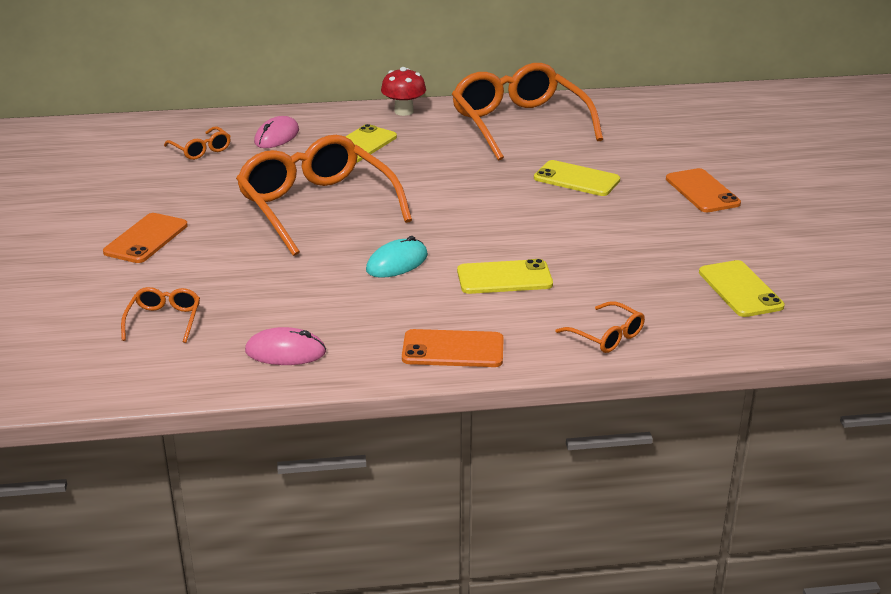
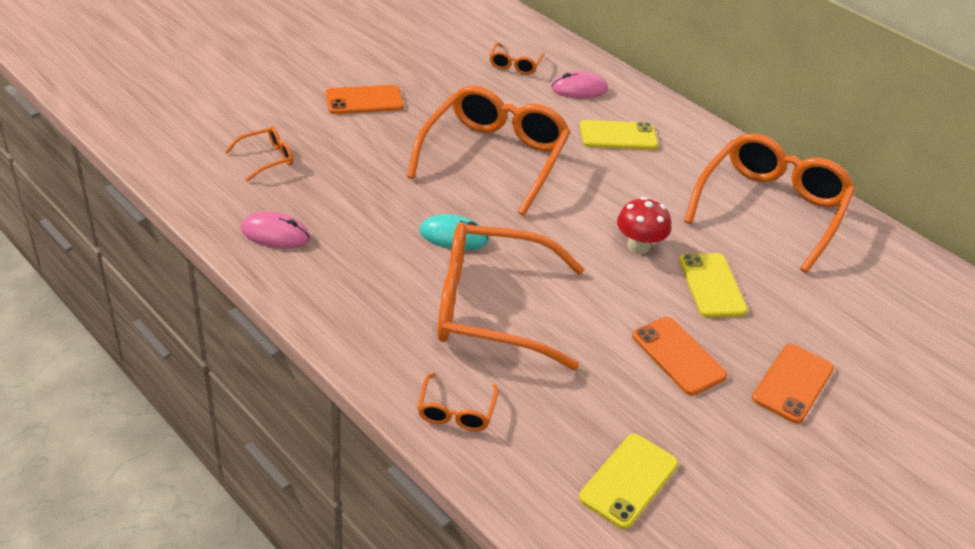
camera: 50 degrees right, 10 degrees up
pink mouse [245,327,326,365] -> pink mouse turned 45 degrees counterclockwise [240,211,310,249]
red mushroom [381,67,426,116] -> red mushroom moved to [617,197,671,254]
orange phone [402,329,504,367] -> orange phone moved to [632,317,727,395]
yellow phone [457,259,553,294] -> orange glasses [437,222,584,370]

